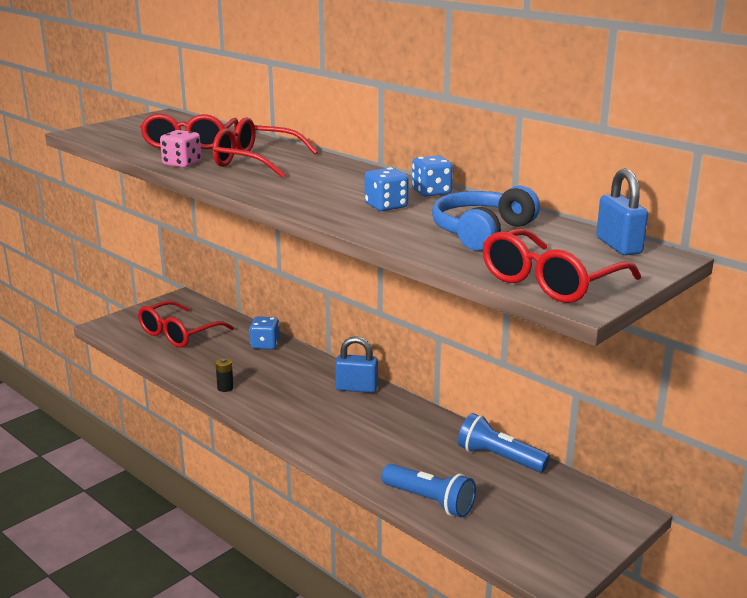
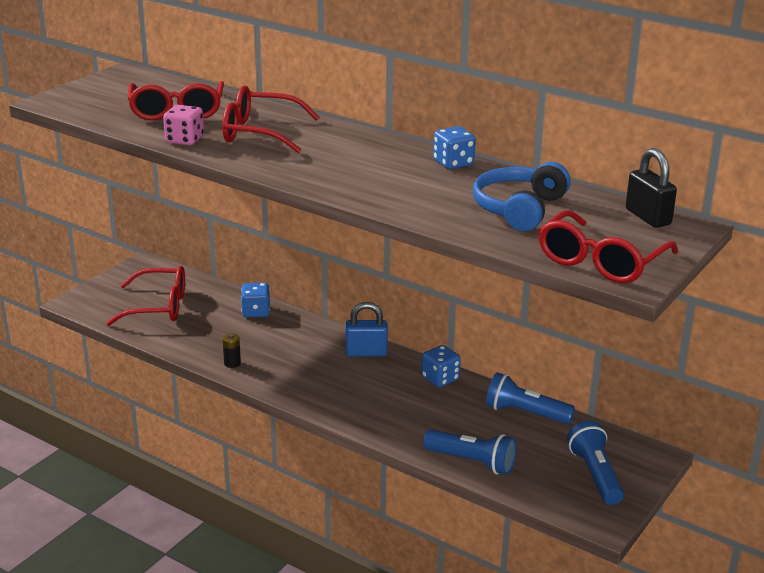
camera: 10 degrees left, 5 degrees up
red glasses [138,300,234,348] -> red glasses turned 120 degrees counterclockwise [106,266,185,326]
blue dice [365,167,409,211] -> blue dice moved to [422,345,461,387]
blue padlock [596,169,648,255] -> black padlock [626,148,677,228]
none -> blue flashlight [567,421,624,505]

